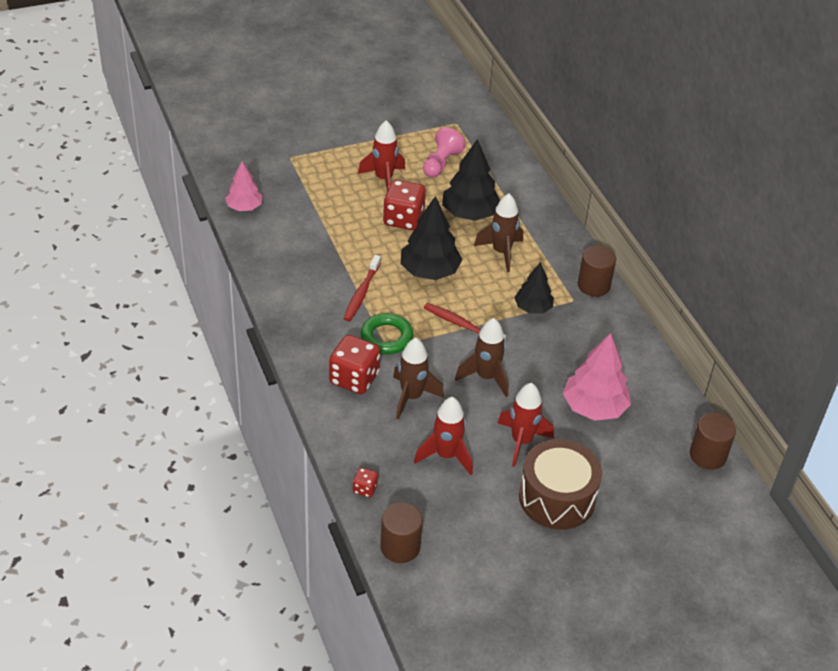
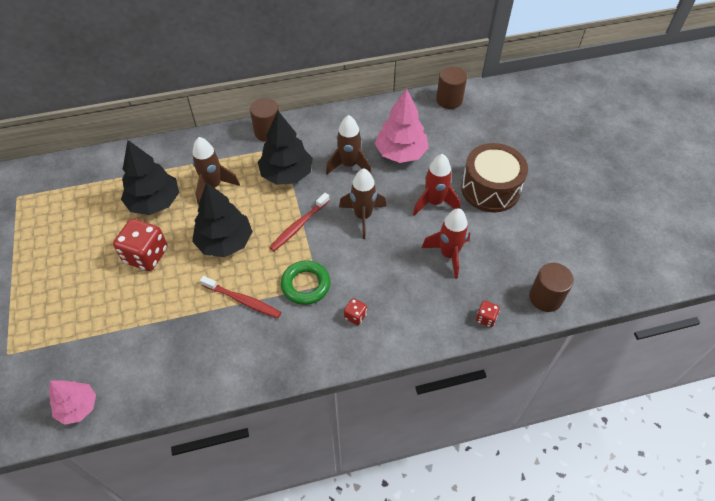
camera: 80 degrees left, 10 degrees up
red dice [329,335,380,394] -> red dice [344,298,367,325], size x0.48
red rocket [358,120,405,191] -> none
brown rocket [393,338,444,420] -> brown rocket moved to [326,115,372,175]
pink pawn [423,127,466,177] -> none
black tree [514,262,554,314] -> black tree [258,111,313,185], size x1.59

